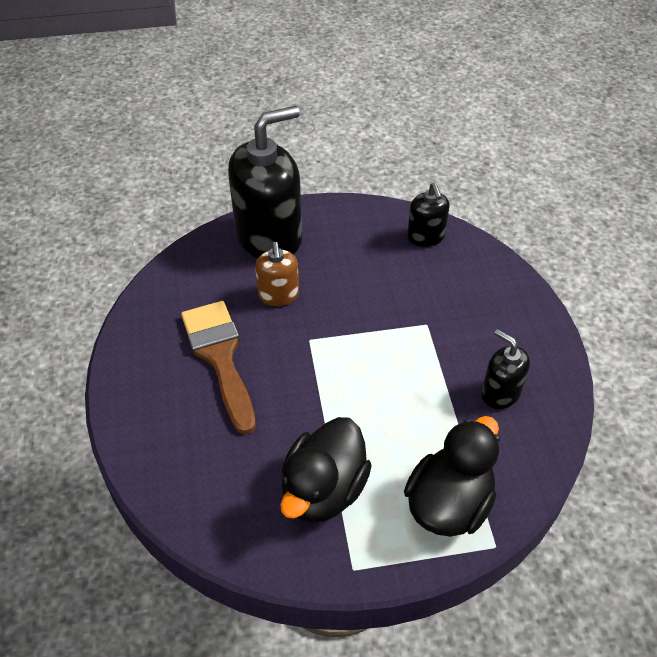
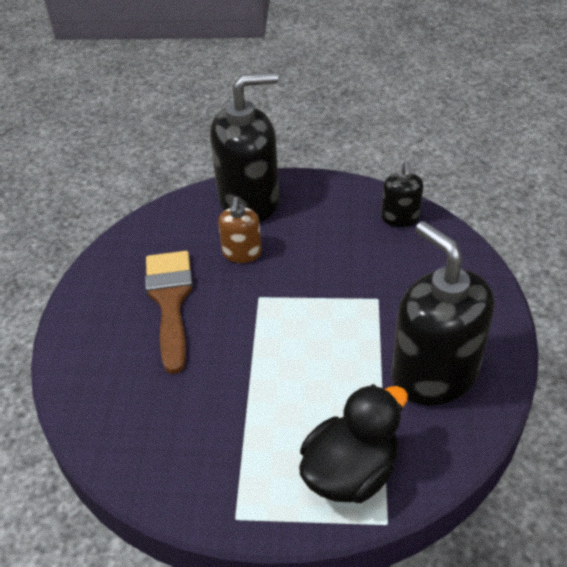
camera: 15 degrees right, 5 degrees down
black duck [280,417,372,523] -> none
black soap dispenser [481,329,530,409] -> black soap dispenser [392,221,495,405], size x2.01

